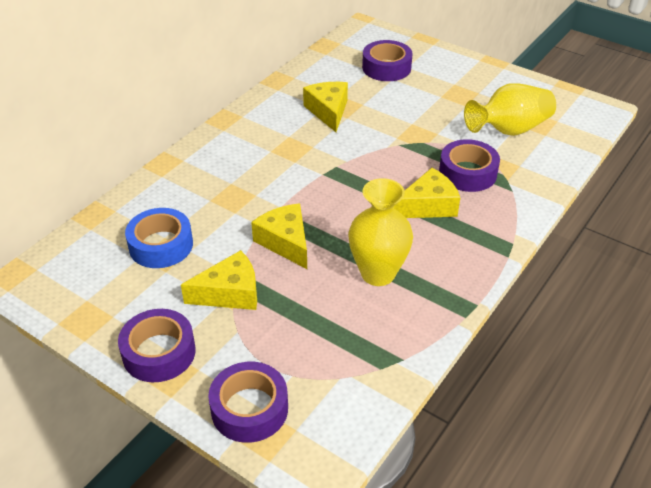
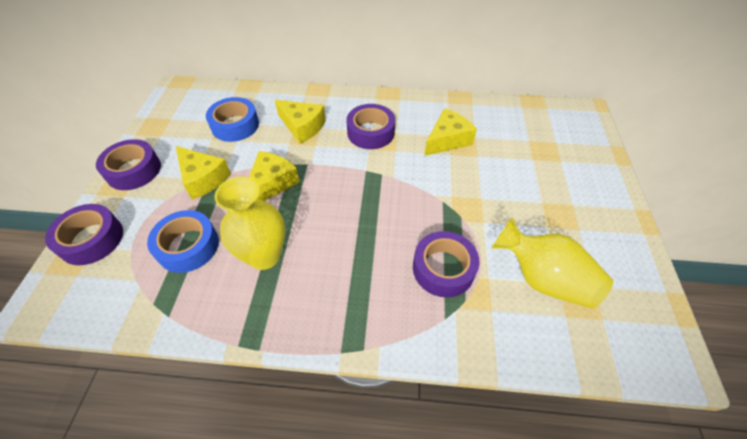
camera: 60 degrees right, 10 degrees up
purple tape [362,40,413,81] -> purple tape moved to [346,104,395,149]
yellow cheese [393,168,460,218] -> yellow cheese moved to [275,100,326,144]
none -> blue tape [147,210,219,273]

